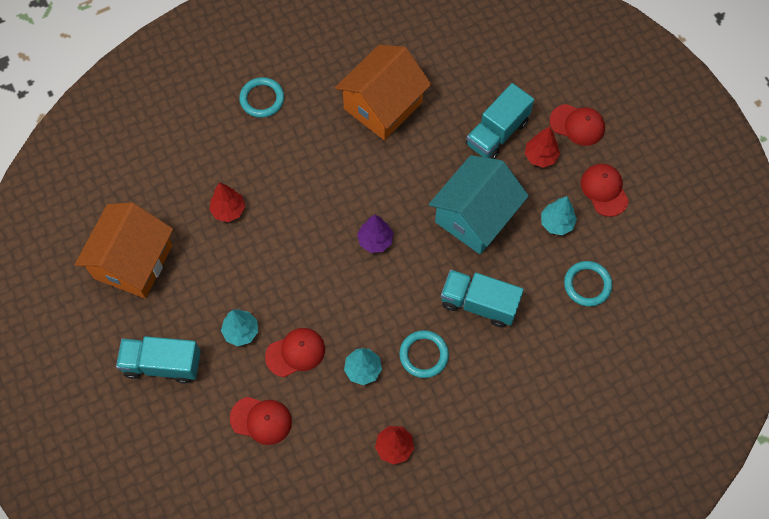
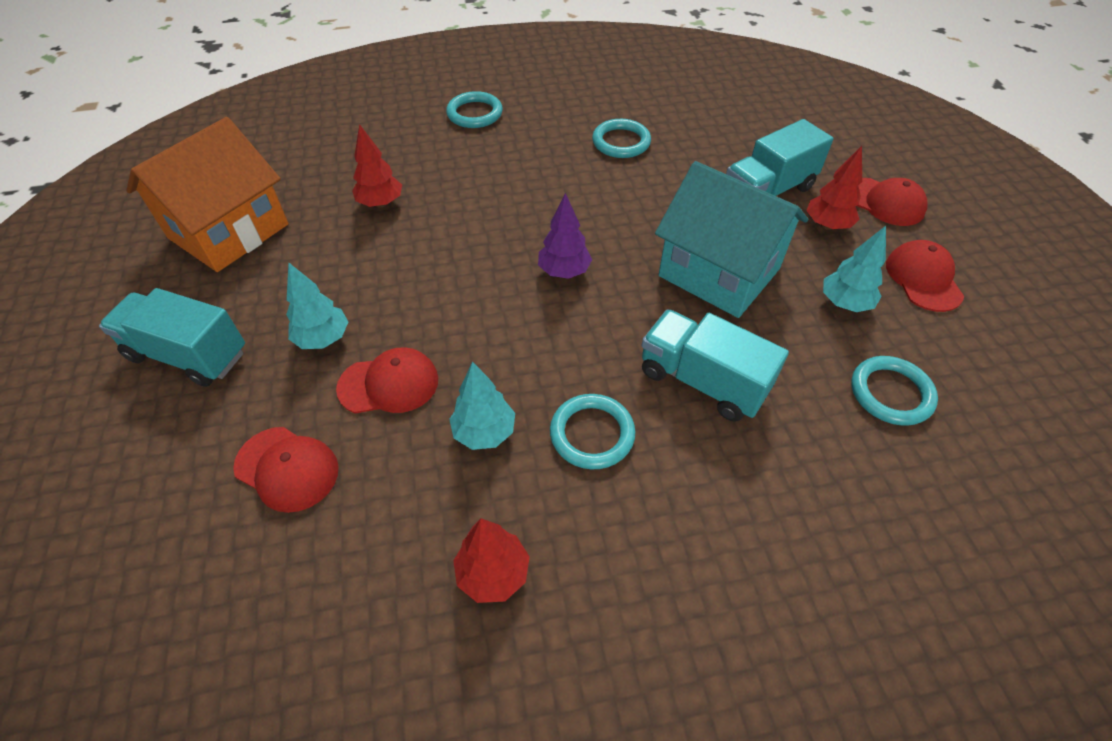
camera: 15 degrees right, 15 degrees down
orange house [335,45,431,140] -> turquoise ring [592,119,651,158]
turquoise house [429,155,529,254] -> turquoise house turned 75 degrees clockwise [655,161,808,318]

